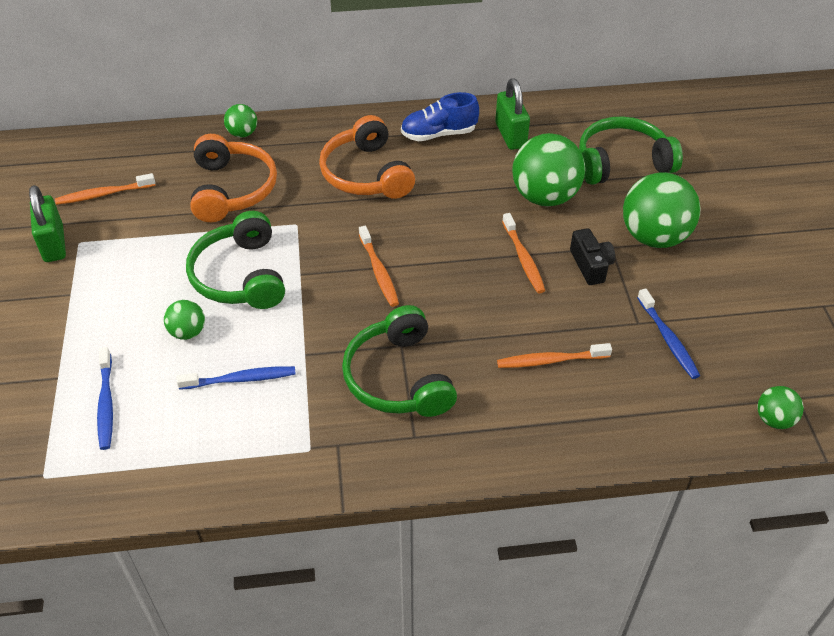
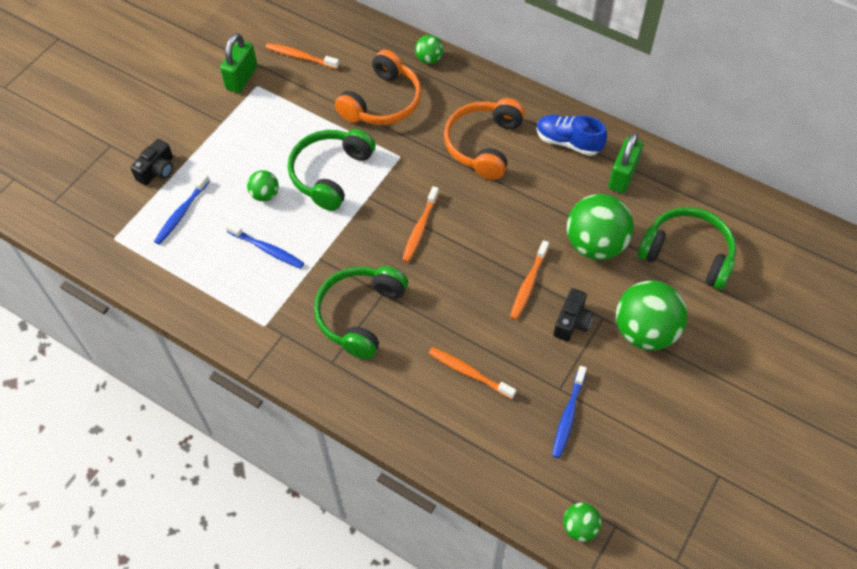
camera: 40 degrees right, 10 degrees up
none -> black camera [130,139,173,185]

